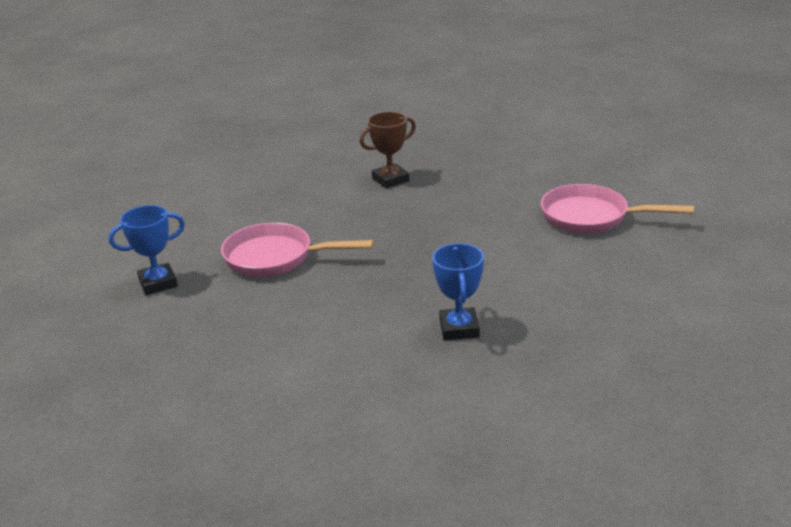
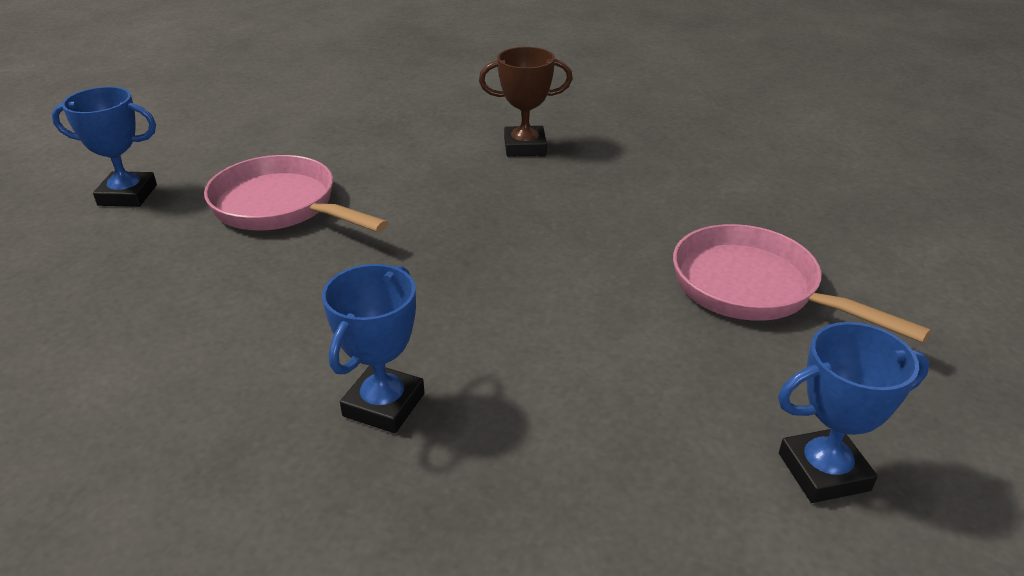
camera: 25 degrees right, 5 degrees up
none -> blue trophy [778,322,930,503]

